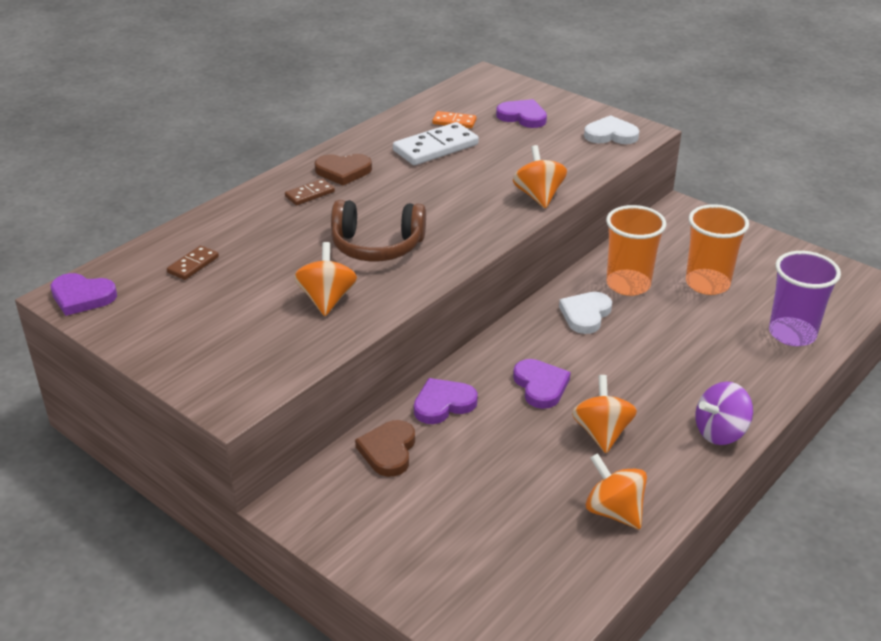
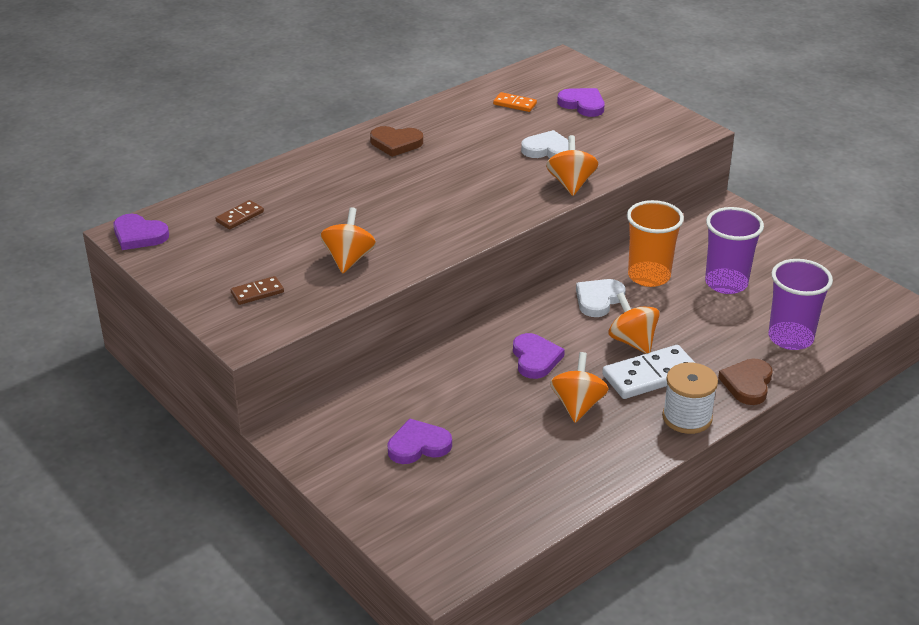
camera: 10 degrees right, 0 degrees up
brown domino [285,179,335,205] -> brown domino moved to [231,276,284,305]
brown headphones [331,200,426,262] -> none
brown heart [355,420,415,477] -> brown heart moved to [718,358,773,405]
white domino [393,122,479,165] -> white domino moved to [602,345,695,399]
purple heart [414,378,478,424] -> purple heart moved to [387,419,452,464]
white heart [584,115,639,144] -> white heart moved to [521,130,569,158]
orange spinning top [586,453,647,529] -> orange spinning top moved to [608,292,660,354]
orange cup [686,204,749,295] -> purple cup [705,207,764,294]
purple spinning top [695,382,753,445] -> white spool [662,362,718,434]

